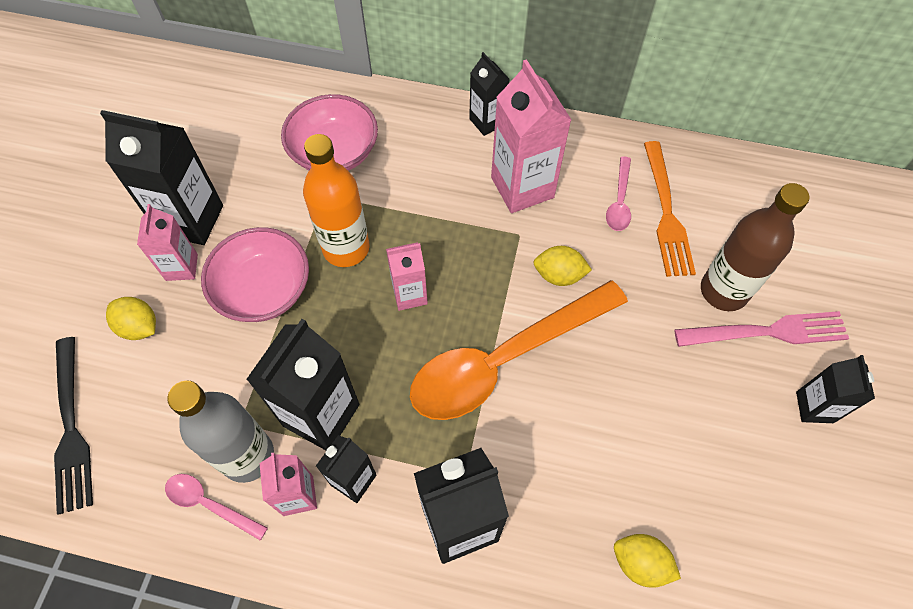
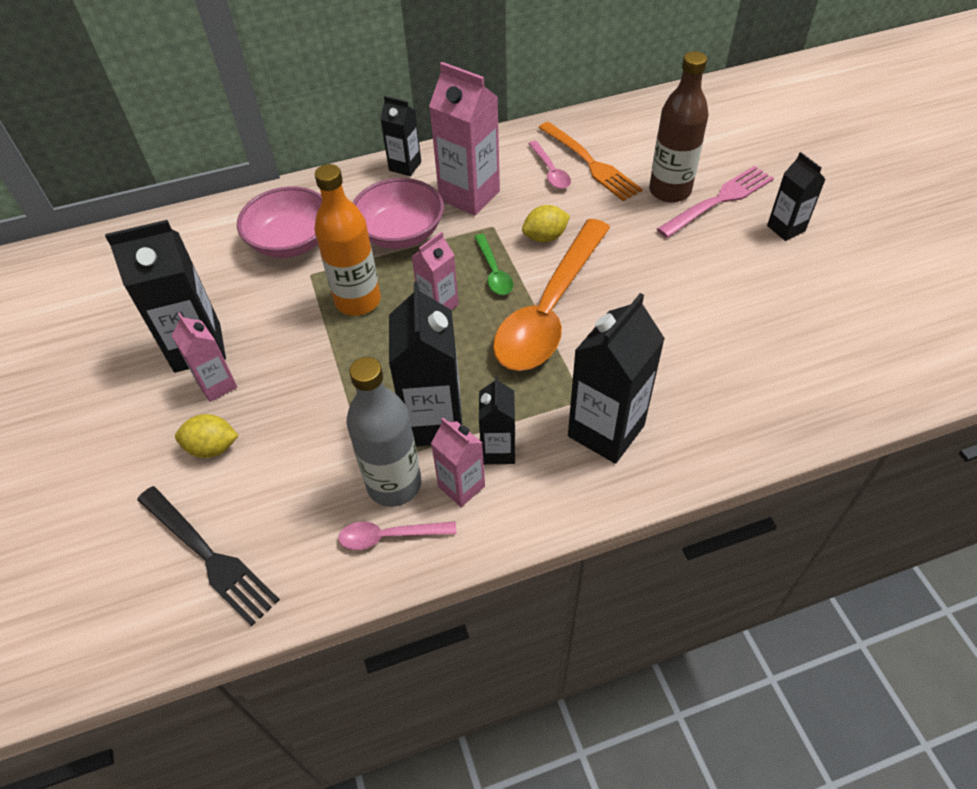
camera: 30 degrees left, 10 degrees down
pink bowl [201,227,309,322] -> pink bowl moved to [353,178,444,249]
yellow lemon [614,534,681,588] -> none
none -> green spoon [474,234,513,295]

